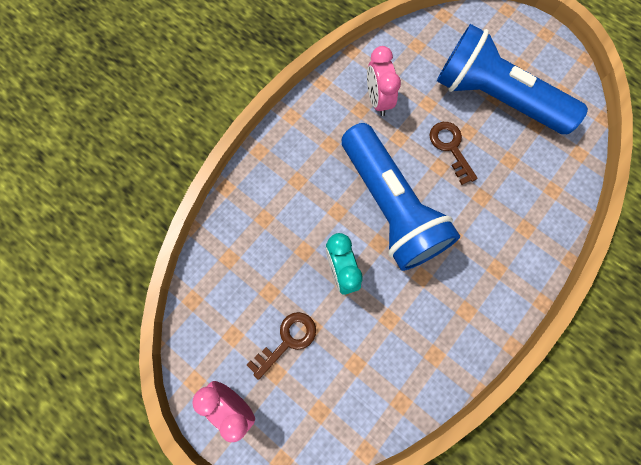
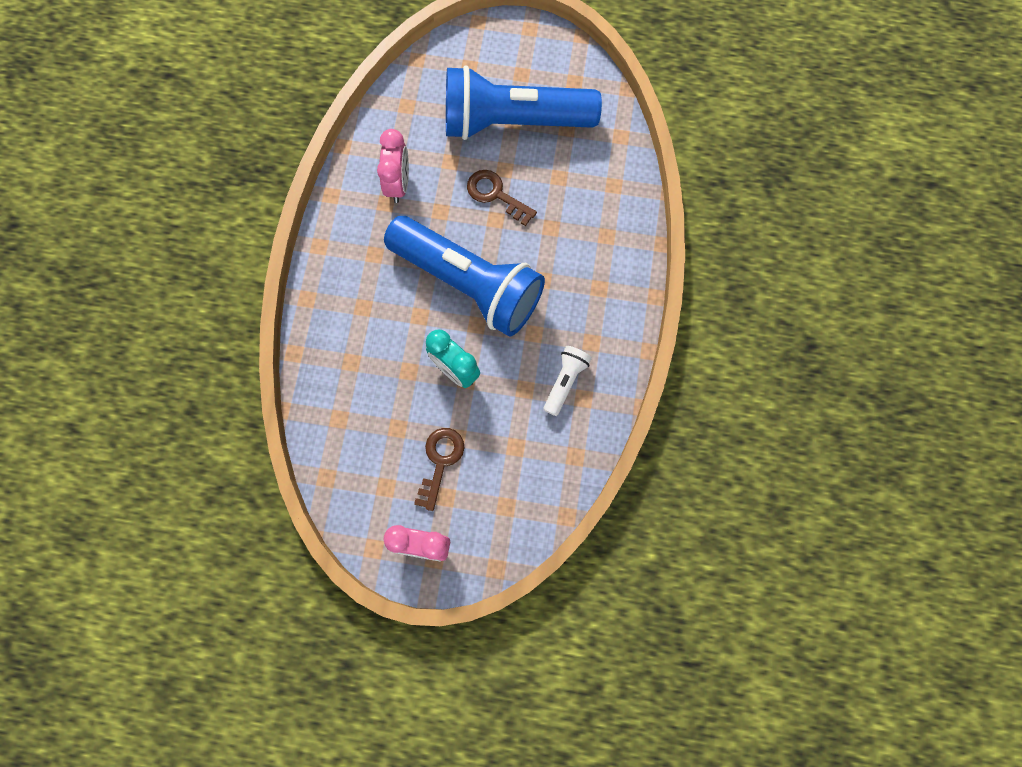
camera: 30 degrees left, 0 degrees up
pink clock [367,46,401,116] -> pink clock turned 135 degrees counterclockwise [377,129,409,203]
none -> white flashlight [543,346,592,416]

